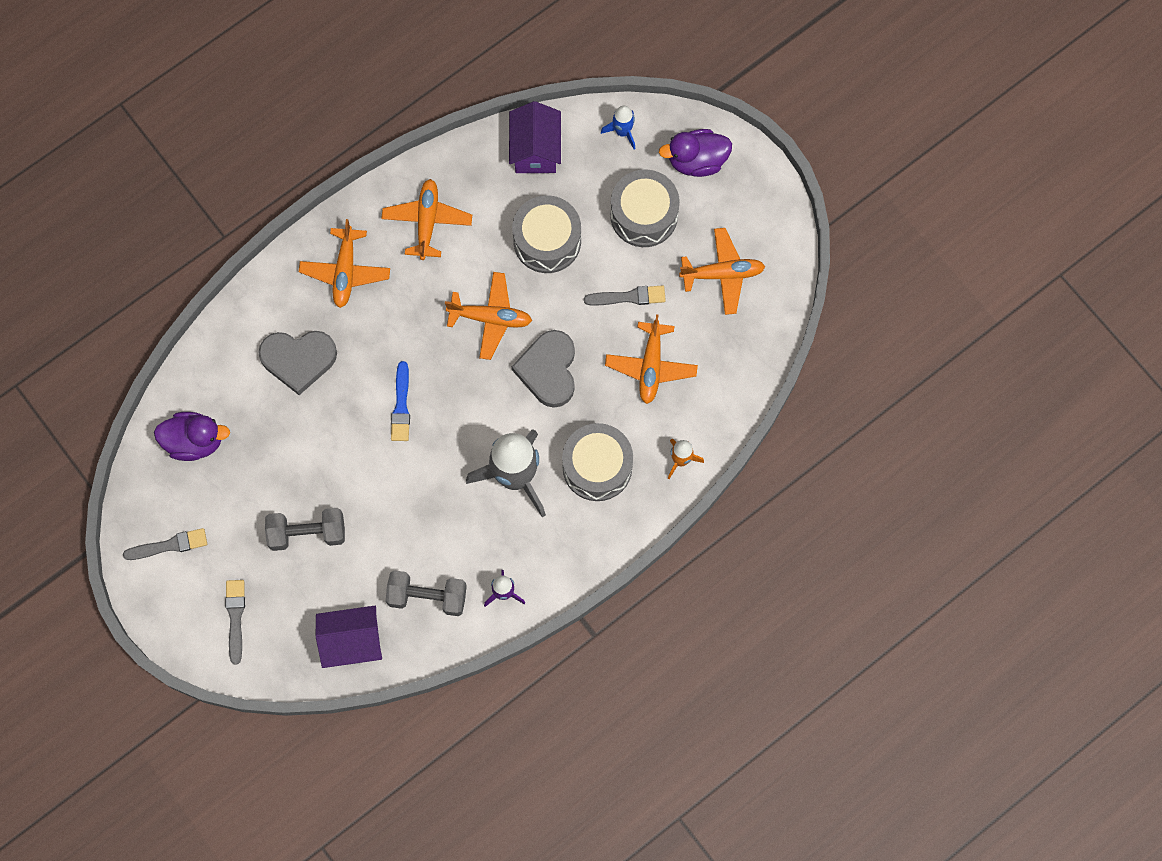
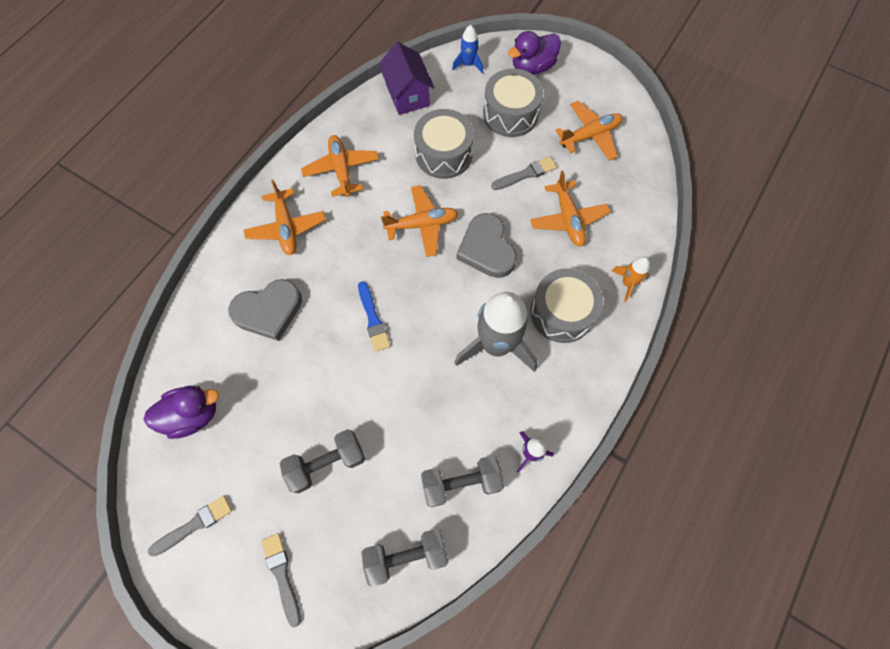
camera: 20 degrees left, 5 degrees down
purple house [316,606,382,668] -> grey dumbbell [361,529,449,587]

